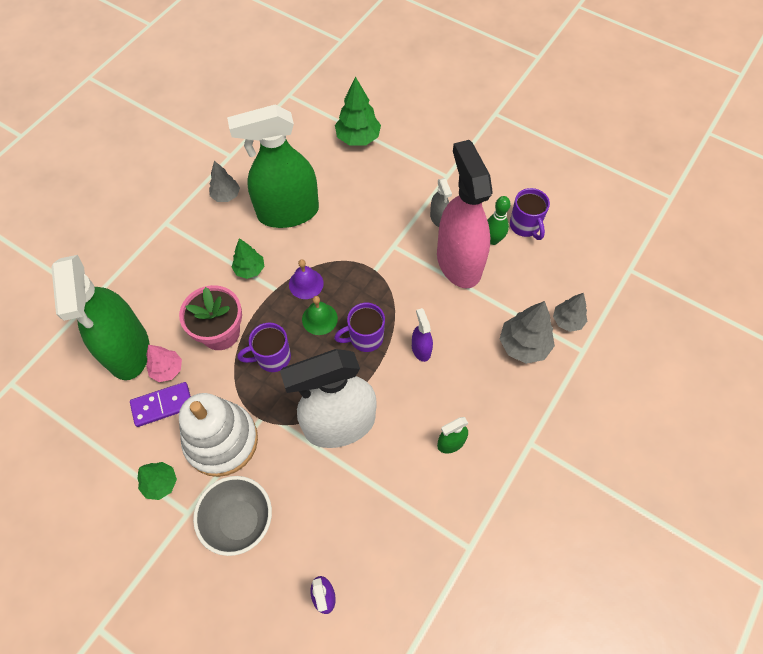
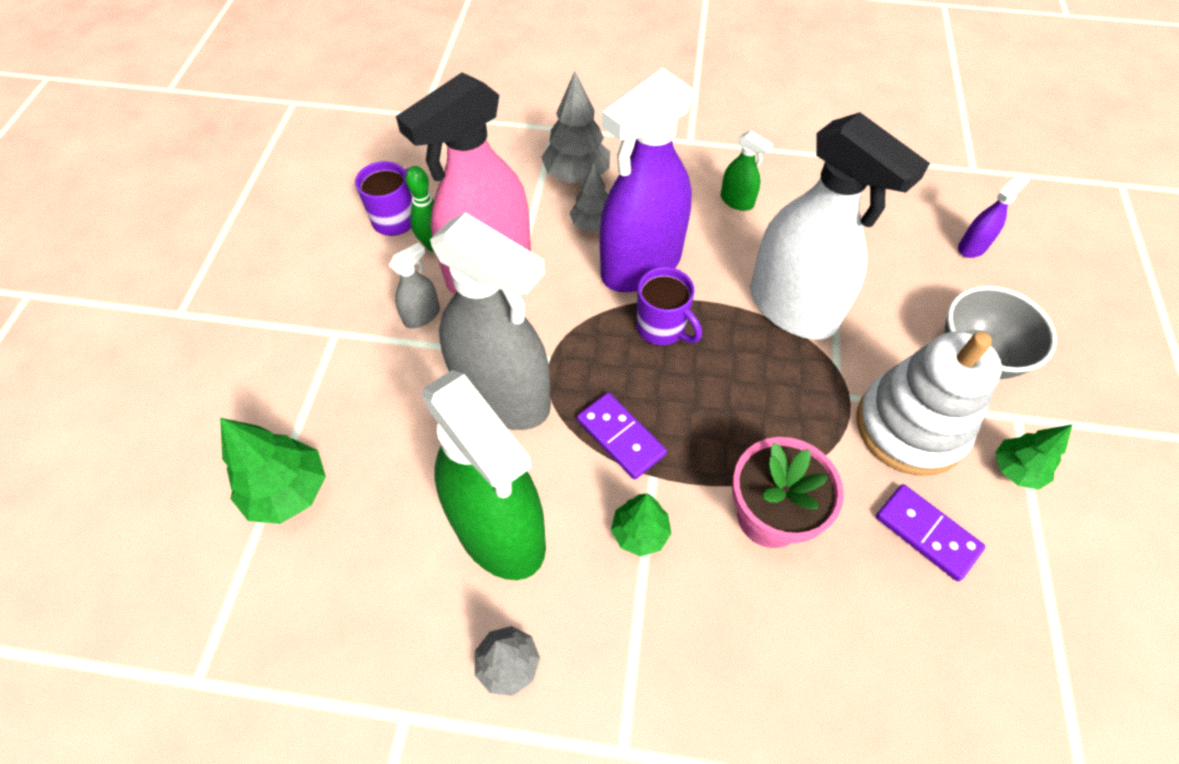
camera: 115 degrees left, 5 degrees down
green spray bottle [51,255,150,380] -> none
pink tree [146,345,182,382] -> none
purple mug [237,323,291,372] -> none
purple bell [289,259,324,299] -> purple domino [577,392,667,479]
green bell [302,296,338,335] -> none
purple spray bottle [412,308,433,362] -> purple spray bottle [600,67,695,292], size x2.44
grey tree [553,293,587,332] -> grey tree moved to [570,163,608,232]
none -> grey spray bottle [430,213,551,430]

